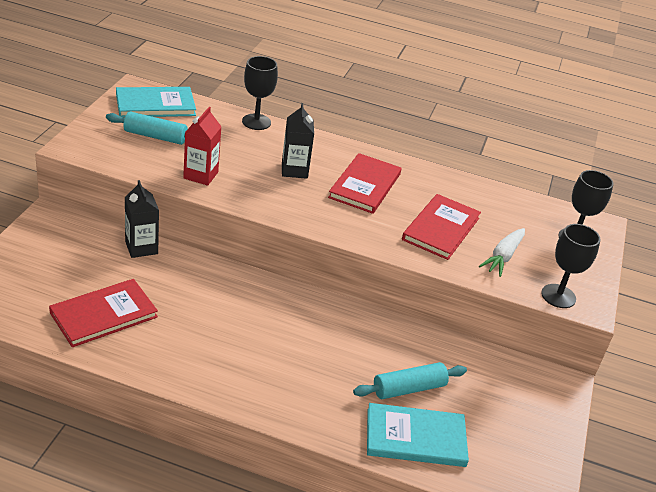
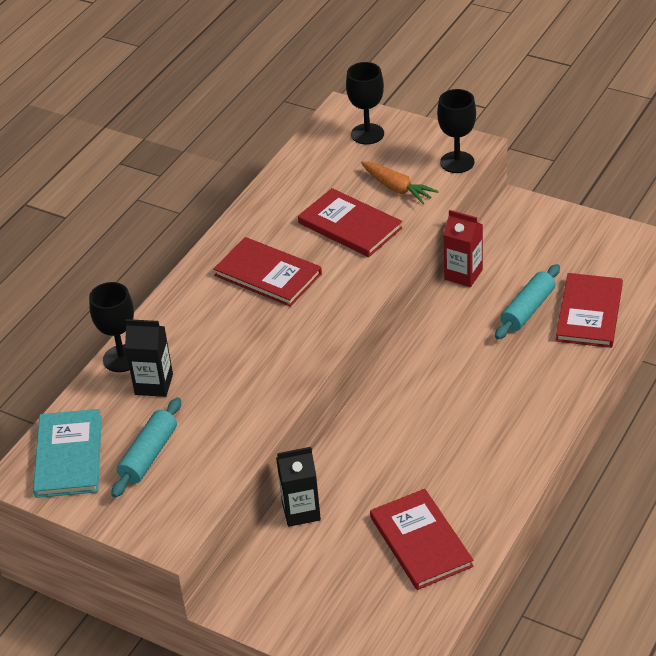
camera: 70 degrees left, 5 degrees up
red carton [183,107,222,186] -> red carton moved to [443,210,483,287]
black carton [282,103,314,179] -> black carton moved to [125,319,173,397]
turquoise rolling pin [353,362,467,399] -> turquoise rolling pin turned 45 degrees clockwise [495,264,560,339]
turquoise book [367,403,469,467] -> red book [556,273,623,348]
white carrot [479,228,525,277] -> orange carrot [361,161,439,204]

